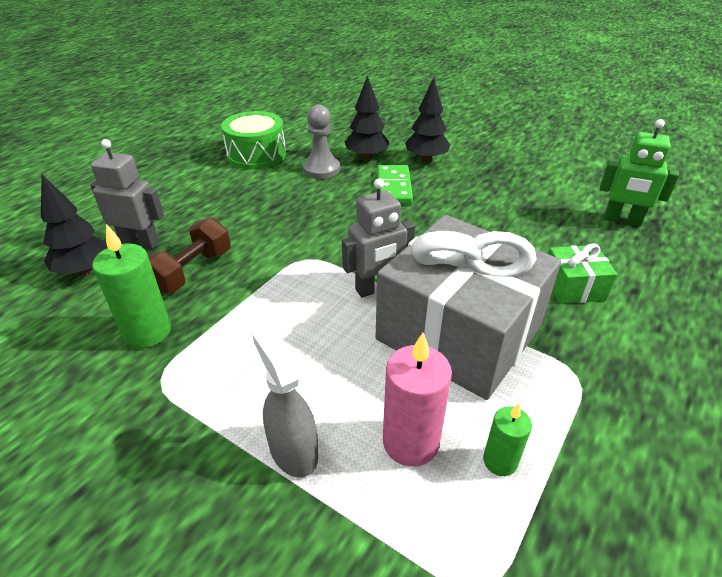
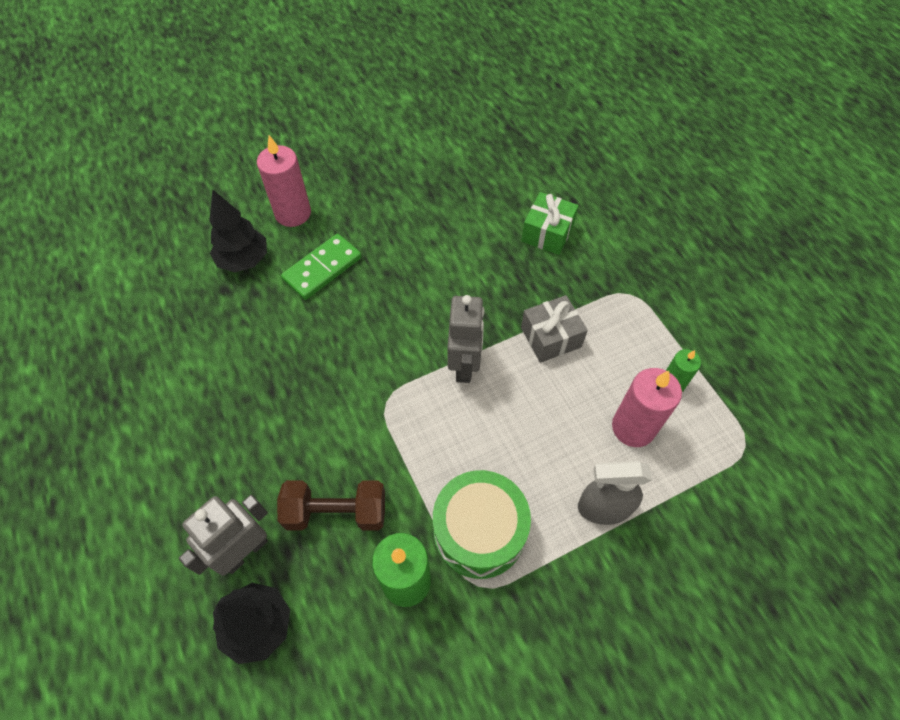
camera: 60 degrees left, 20 degrees up
brown dumbbell [148,217,231,294] -> brown dumbbell turned 60 degrees counterclockwise [277,480,385,531]
green drum [221,111,286,169] -> green drum moved to [433,470,531,579]
grey pawn [303,105,340,179] -> none
grey gift [376,215,561,400] -> grey gift [521,295,588,363], size x0.43
green domino [377,165,413,204] -> green domino turned 75 degrees counterclockwise [281,234,362,300]
black tree [405,77,450,162] -> pink candle [257,135,311,227]
green robot [600,119,679,226] -> none

